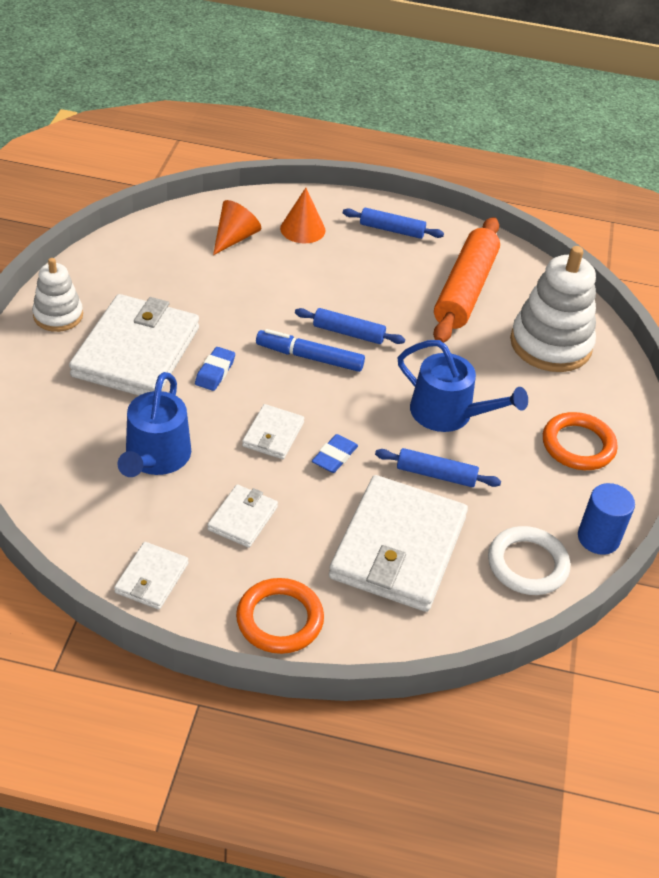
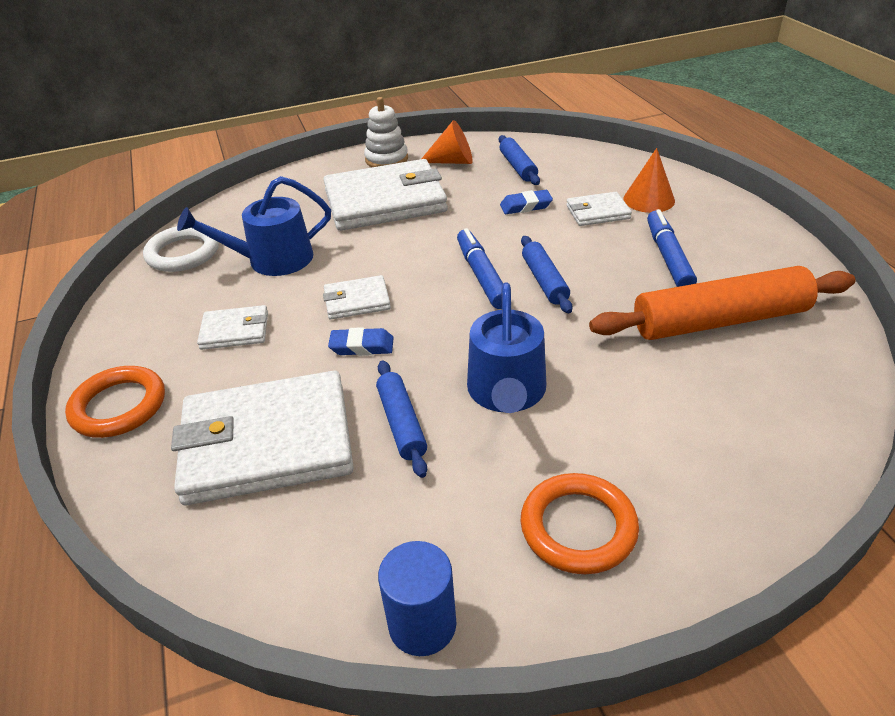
camera: 65 degrees right, 5 degrees down
white wallet [114,542,188,610] -> white wallet moved to [566,192,632,226]
blue eraser [195,347,235,391] -> blue eraser moved to [500,190,553,214]
orange cone [213,200,261,255] -> orange cone moved to [422,120,473,164]
blue rolling pin [343,208,444,239] -> blue rolling pin moved to [499,135,540,185]
white ring [488,526,570,595] -> white ring moved to [143,226,219,272]
white stacking toy [510,246,596,372] -> none
none -> blue marker [647,209,697,287]

